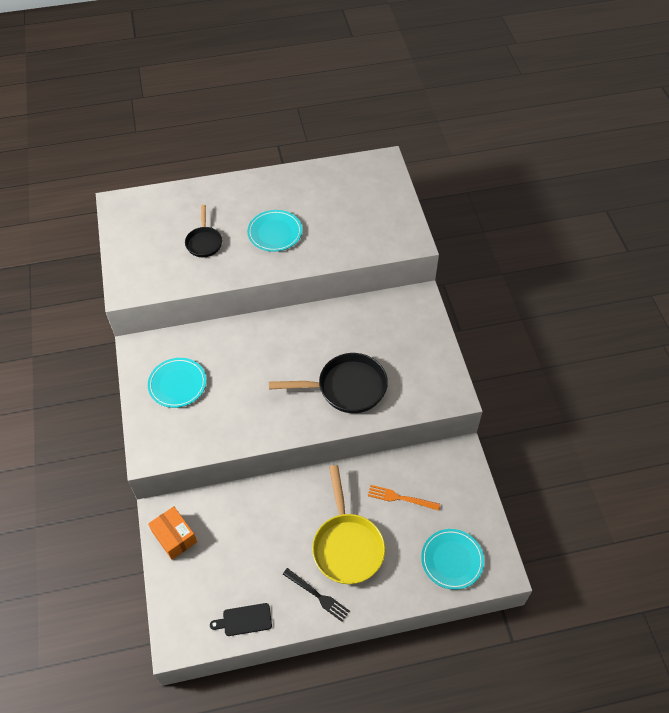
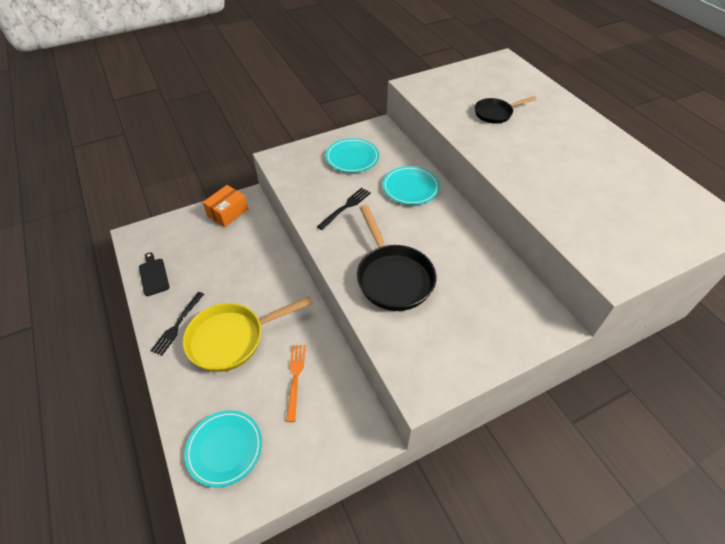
camera: 75 degrees right, 5 degrees down
turquoise plate [247,210,302,252] -> turquoise plate moved to [382,166,440,205]
none -> black fork [317,188,371,230]

